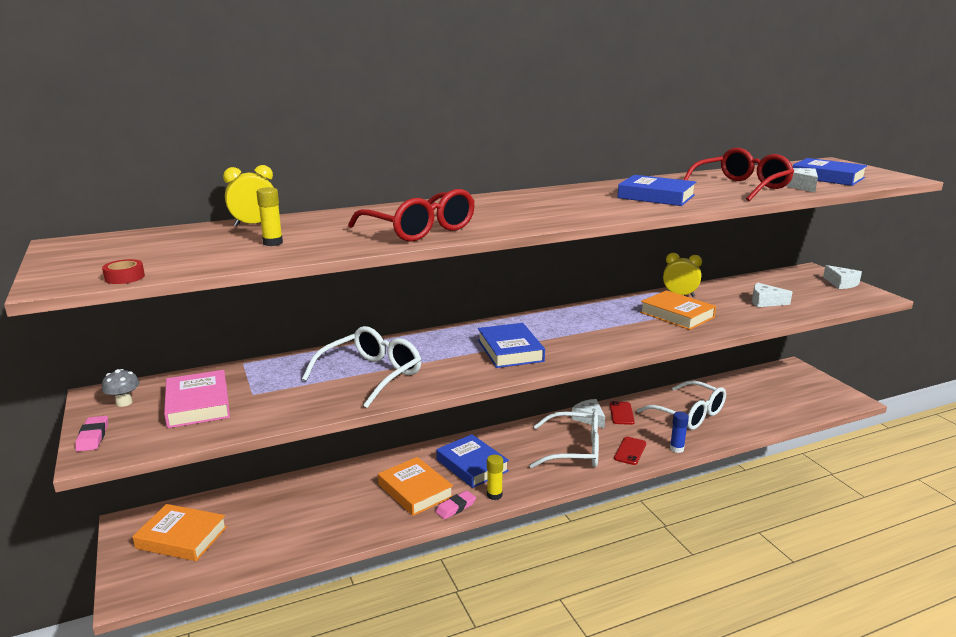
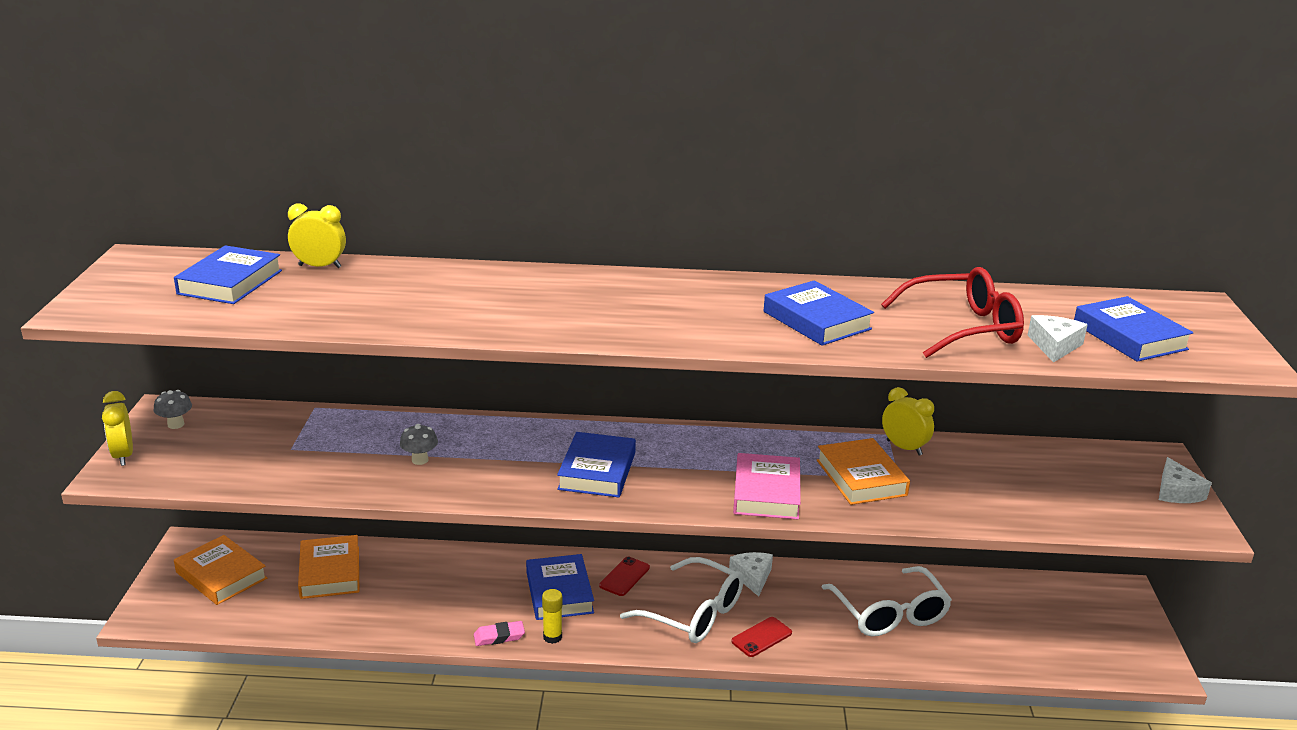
camera: 25 degrees right, 5 degrees up
pink eraser [75,416,108,452] -> yellow clock [102,391,133,466]
red tape [102,259,145,284] -> none
pink book [164,370,230,428] -> pink book moved to [733,453,801,520]
yellow glue stick [256,187,283,246] -> none
white glasses [302,326,421,408] -> grey mushroom [400,424,438,465]
red glasses [348,189,475,242] -> none
orange book [378,457,453,516] -> orange book moved to [298,535,359,599]
red phone [610,401,635,425] -> red phone moved to [599,557,650,596]
blue glue stick [670,411,689,453] -> none
white cheese [752,283,792,307] -> none
none -> blue book [174,245,282,304]

